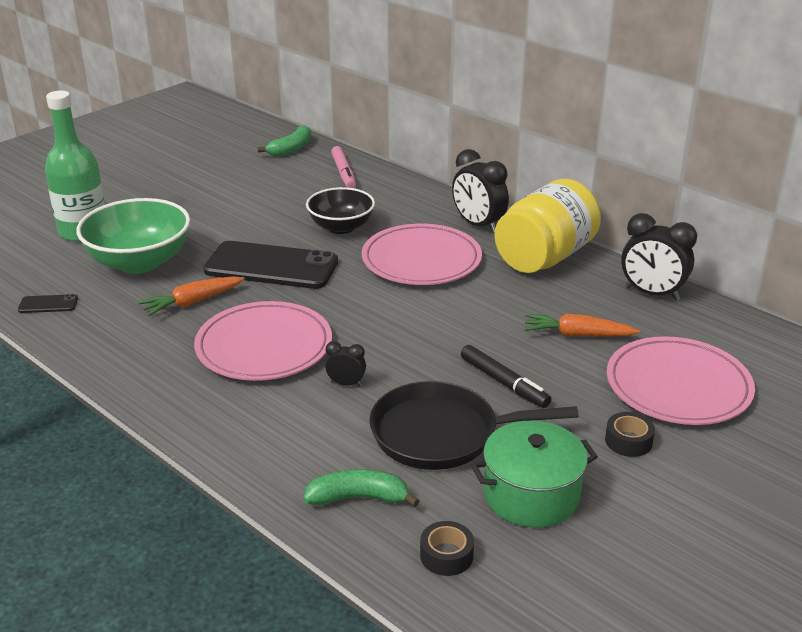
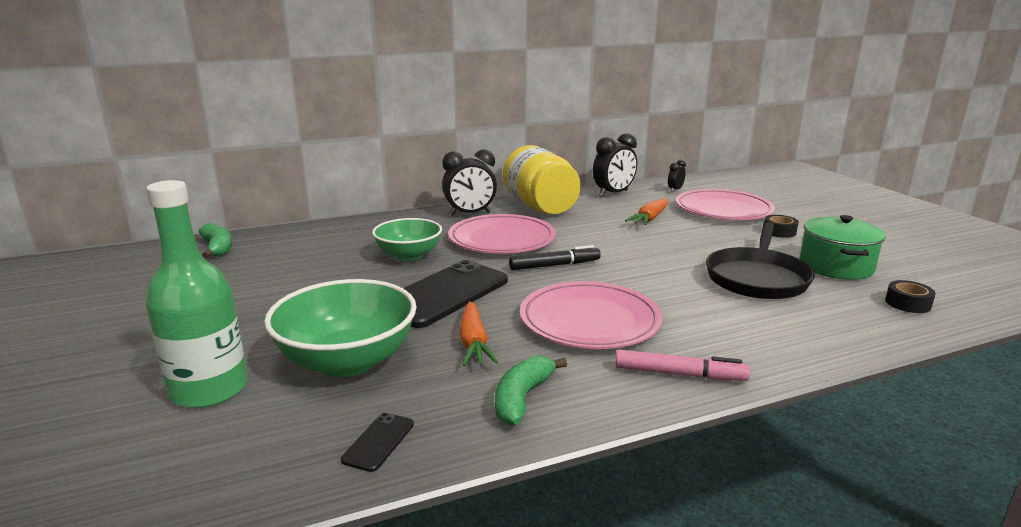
camera: 65 degrees left, 10 degrees down
green banana [304,469,420,507] -> green banana moved to [495,356,567,426]
black bowl [306,187,375,234] -> green bowl [372,218,442,261]
black clock [325,341,366,386] -> black clock moved to [668,160,686,192]
pink marker [331,146,356,188] -> pink marker moved to [616,350,750,381]
black marker [461,345,551,408] -> black marker moved to [509,245,601,270]

